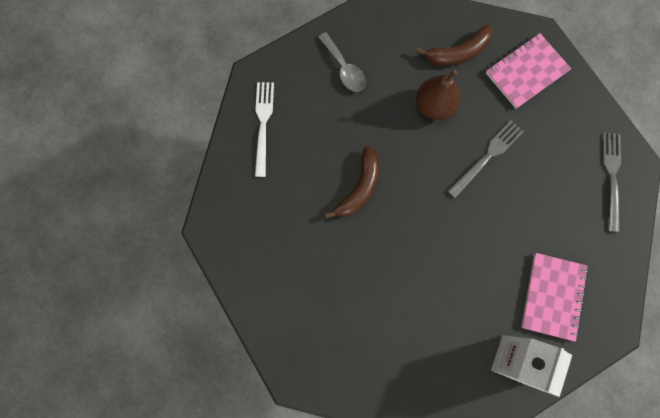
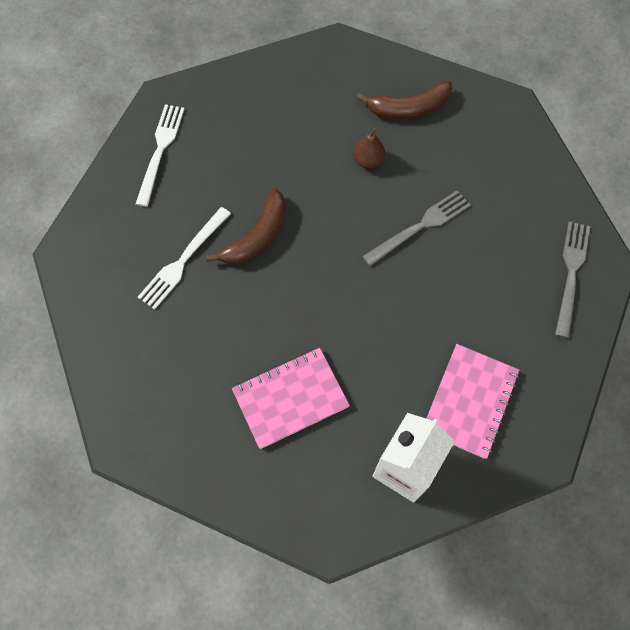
camera: 10 degrees right, 10 degrees down
grey spoon [318,32,366,92] -> none
brown pear [416,70,461,120] -> brown pear [353,128,385,169], size x0.61
pink notebook [486,33,571,109] -> pink notebook moved to [232,348,350,449]
none -> white fork [138,207,231,310]

